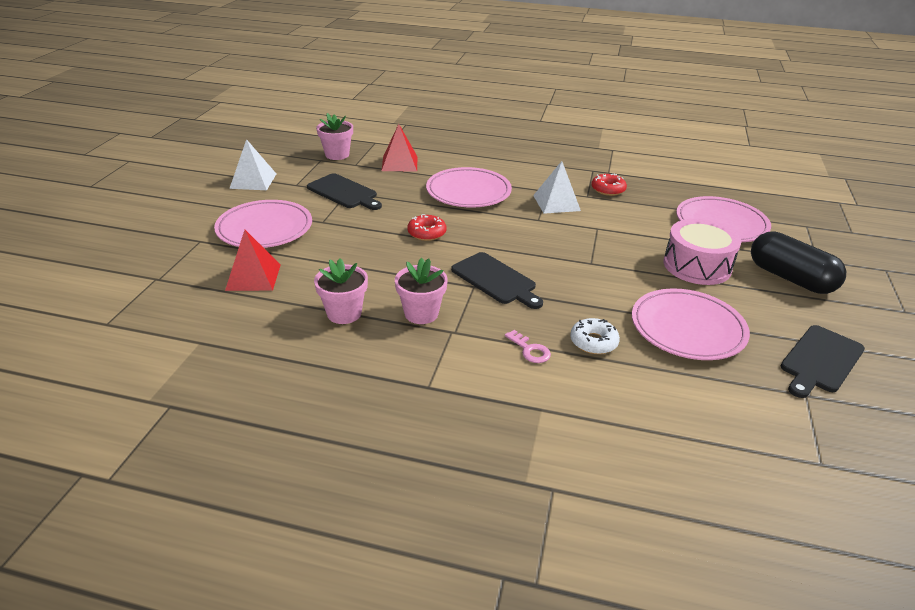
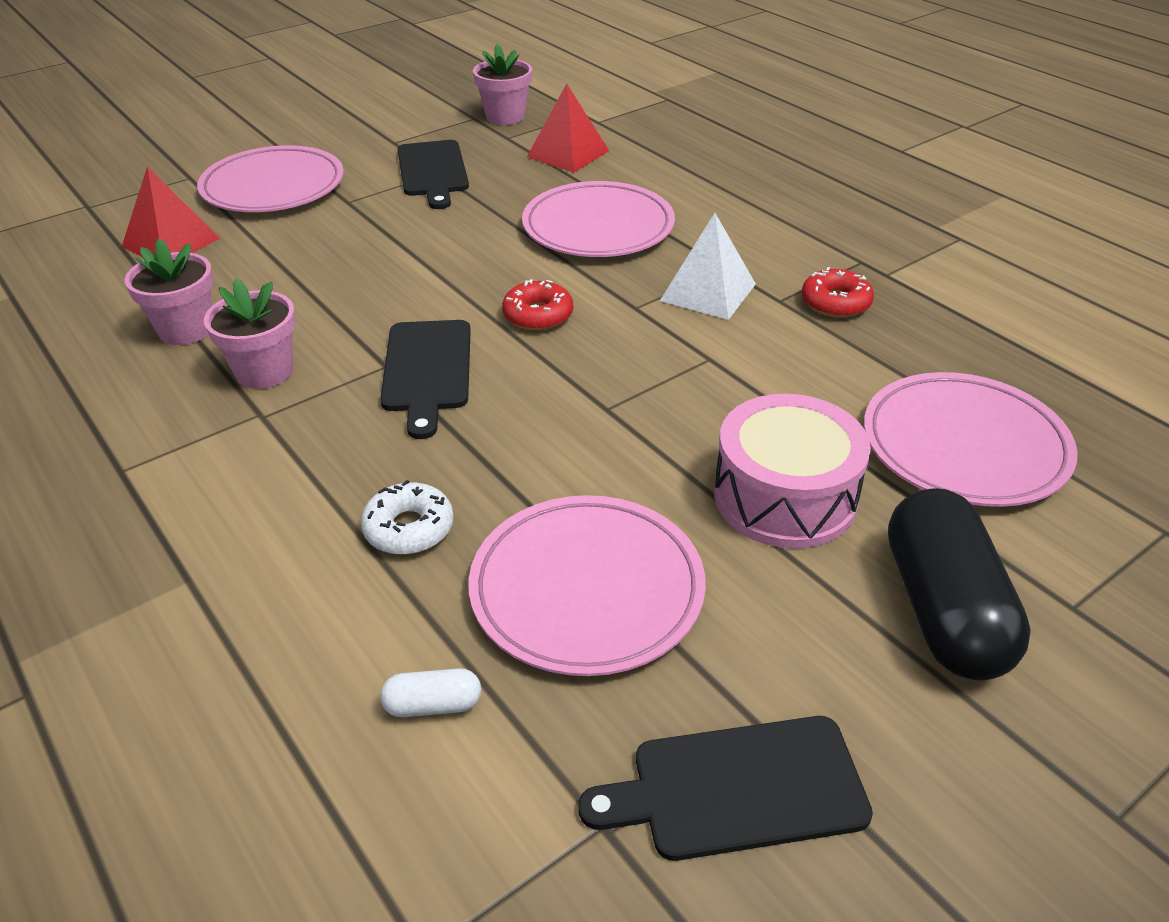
camera: 40 degrees right, 5 degrees up
white pyramid [229,139,276,190] -> none
red donut [407,214,447,241] -> red donut moved to [502,279,573,330]
pink key [505,330,551,363] -> none
none -> white capsule [380,668,481,717]

